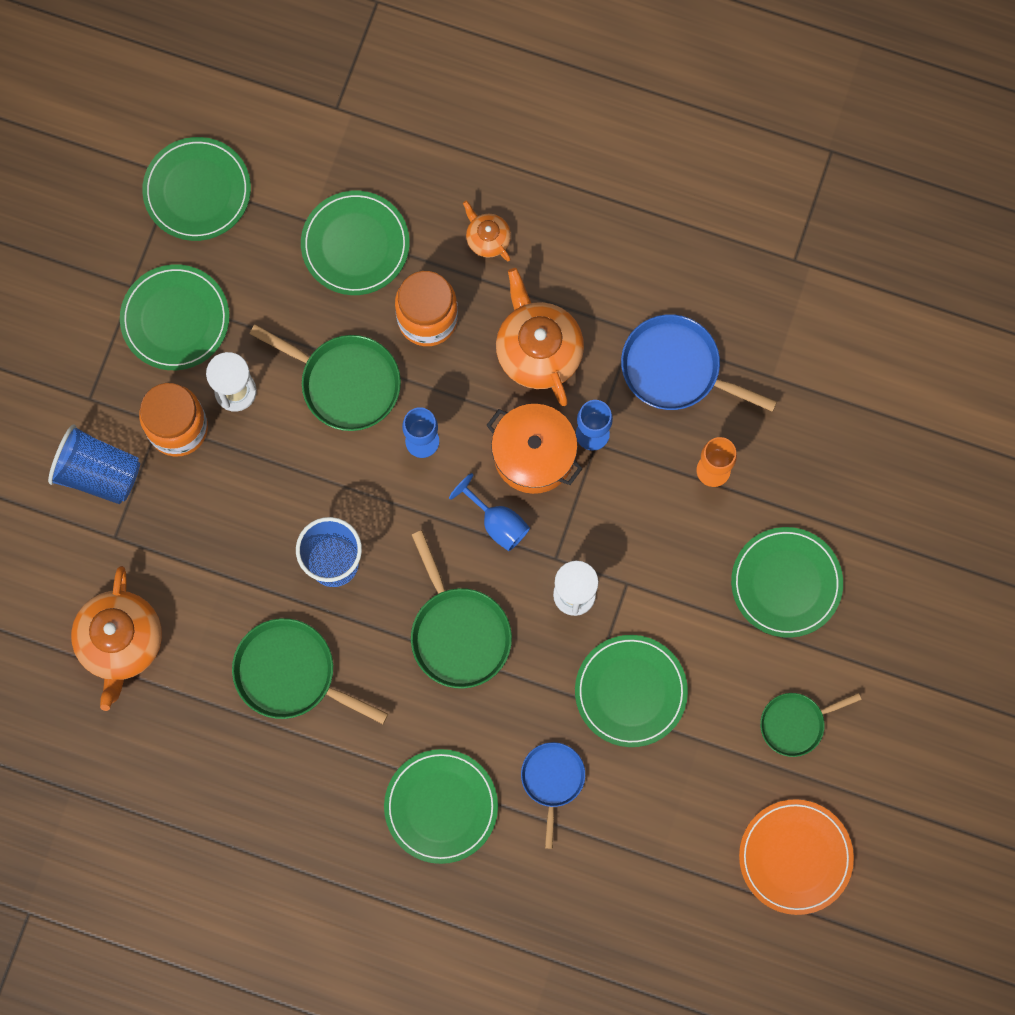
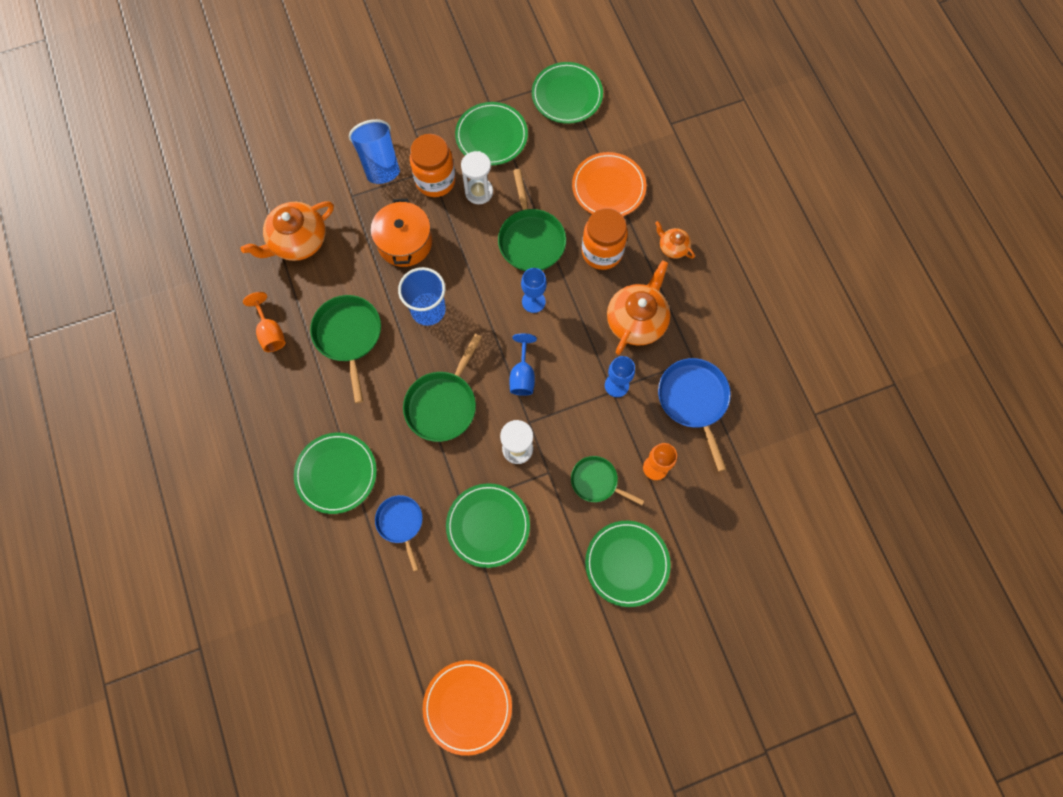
camera: 50 degrees right, 5 degrees down
green plate [301,190,410,295] -> orange plate [572,152,646,216]
orange teapot [463,201,511,261] -> orange teapot turned 60 degrees counterclockwise [655,221,695,259]
orange pot [486,404,582,494] -> orange pot moved to [371,199,432,267]
blue pan [521,742,585,849] -> blue pan turned 75 degrees counterclockwise [375,495,423,571]
green pan [760,693,862,757] -> green pan moved to [571,456,644,505]
none -> orange goblet [243,292,286,352]

